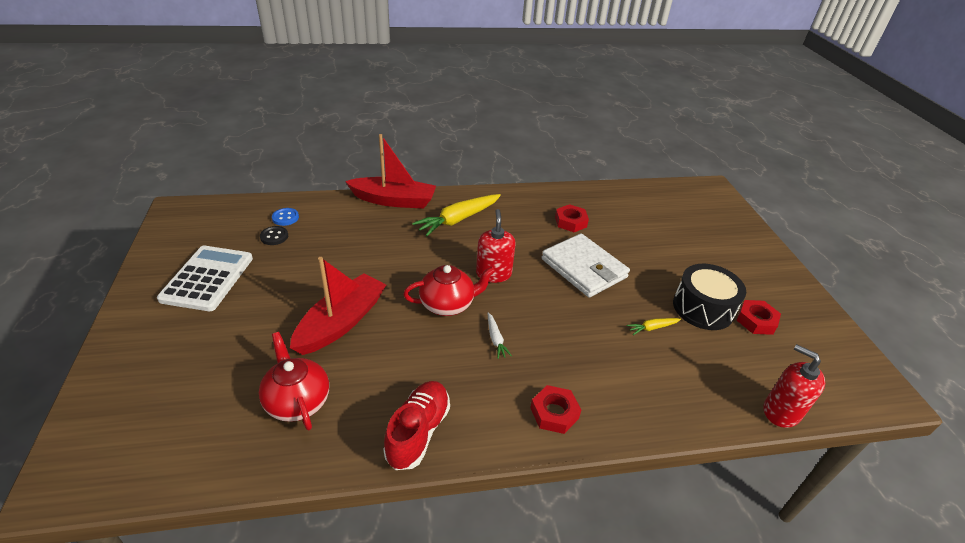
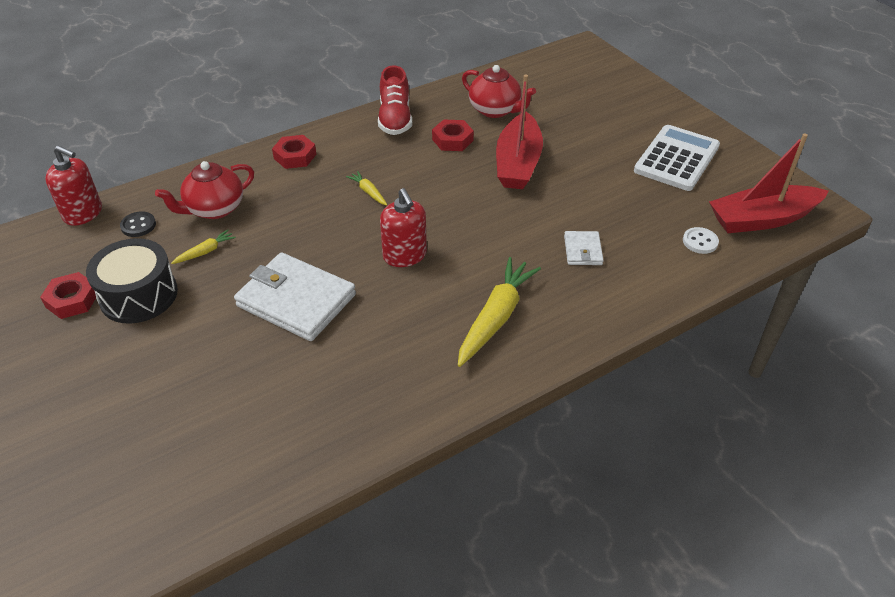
camera: 160 degrees right, 5 degrees up
white calculator [157,246,253,311] -> white calculator turned 135 degrees counterclockwise [634,125,720,191]
black button [260,226,288,245] -> black button moved to [120,211,156,237]
blue button [272,208,299,226] -> white button [683,227,719,254]
red boat [345,134,436,209] -> red boat moved to [709,133,829,233]
red teapot [404,265,495,316] -> red teapot moved to [155,161,254,219]
white carrot [488,312,512,359] -> yellow carrot [346,171,387,205]
red nut [555,204,589,232] -> red nut moved to [432,120,474,151]
none -> white wallet [564,231,604,265]

